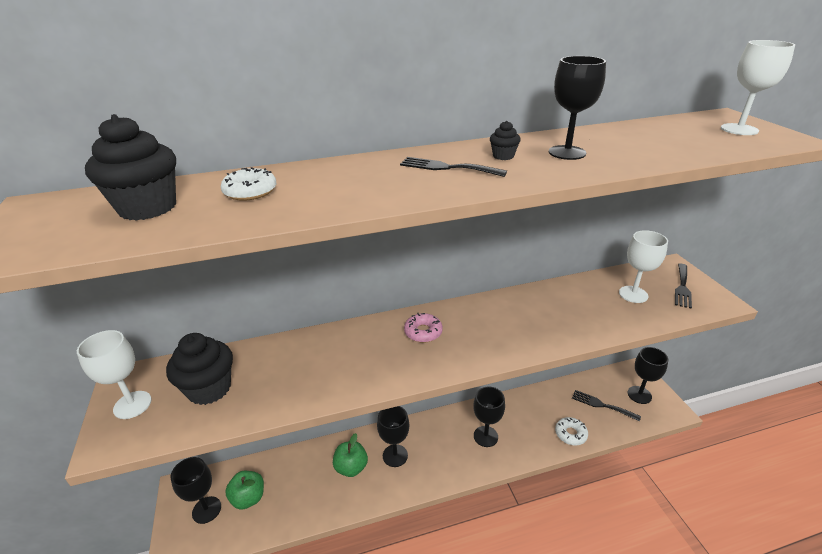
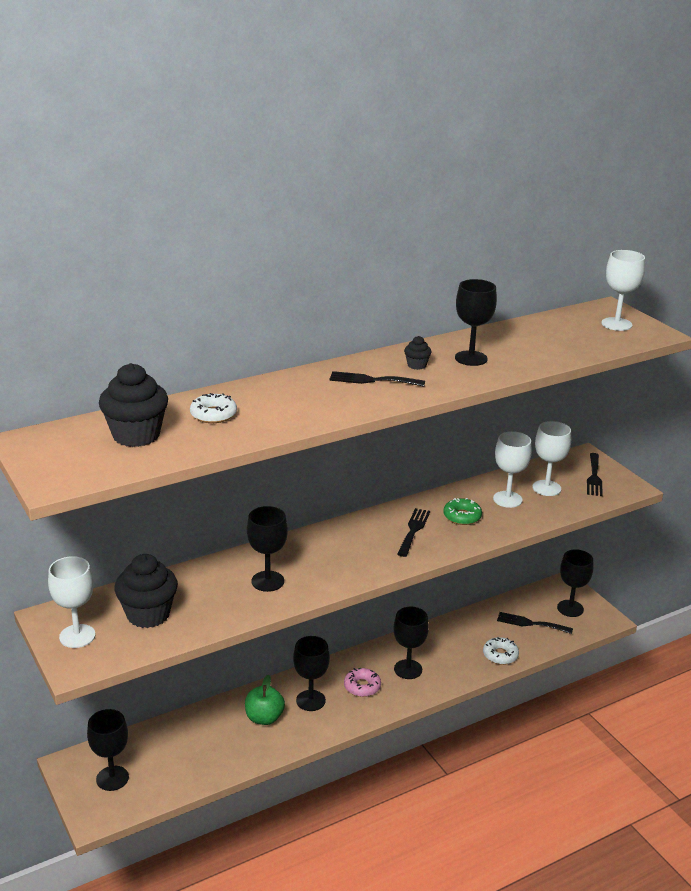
camera: 15 degrees left, 5 degrees down
green apple [225,471,264,510] -> none
pink donut [404,313,443,343] -> pink donut moved to [344,668,381,697]
none -> black goblet [247,506,288,592]
none -> black fork [397,508,430,557]
none -> green donut [443,498,482,525]
none -> white goblet [493,431,532,508]

